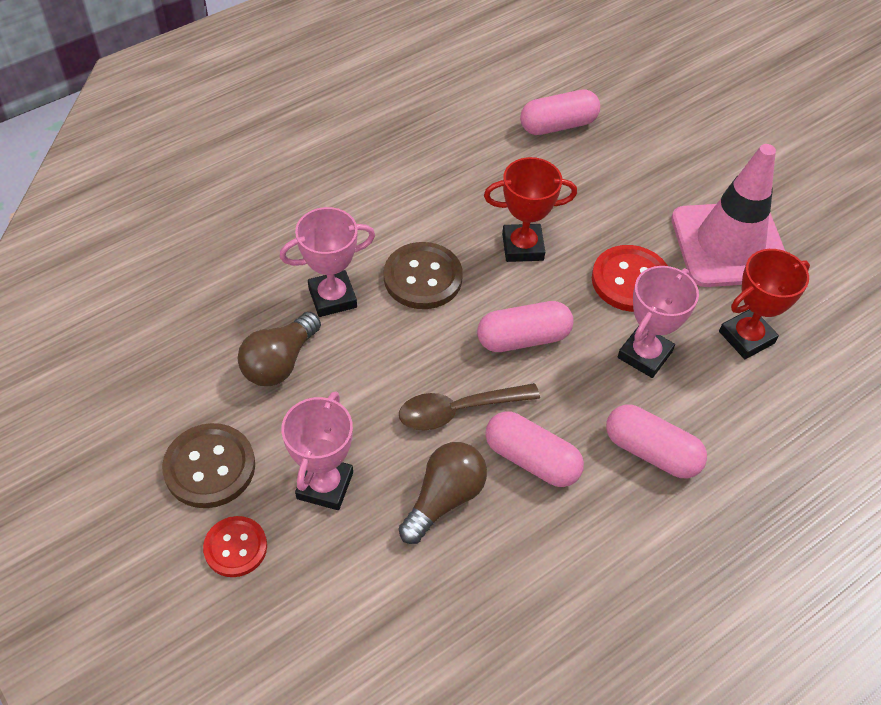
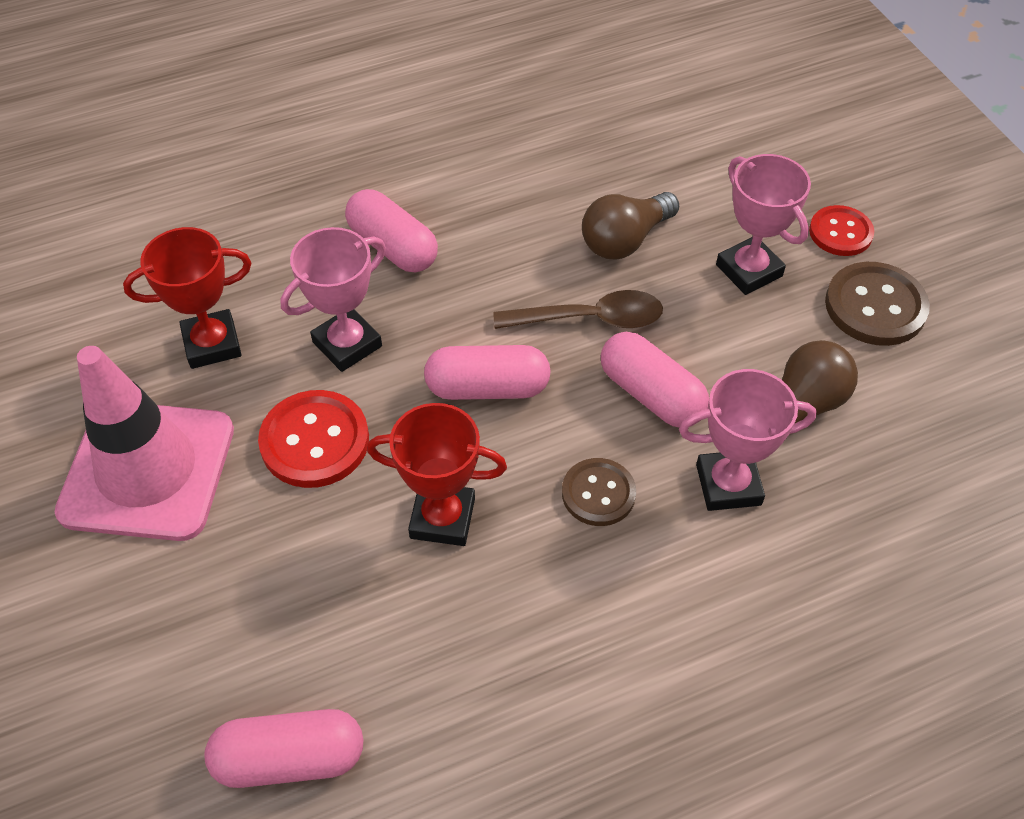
camera: 165 degrees left, 0 degrees up
pink trophy [281,391,353,510] -> pink trophy turned 60 degrees counterclockwise [716,154,811,295]
brown button [384,242,463,309] -> brown button [562,458,636,526], size x0.66
pink capsule [485,411,584,487] -> pink capsule moved to [601,332,709,428]

